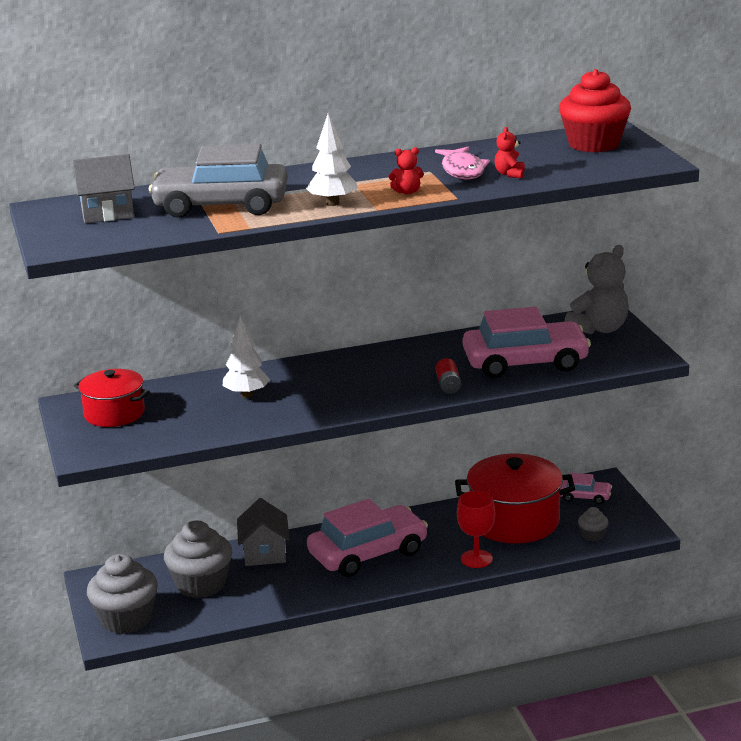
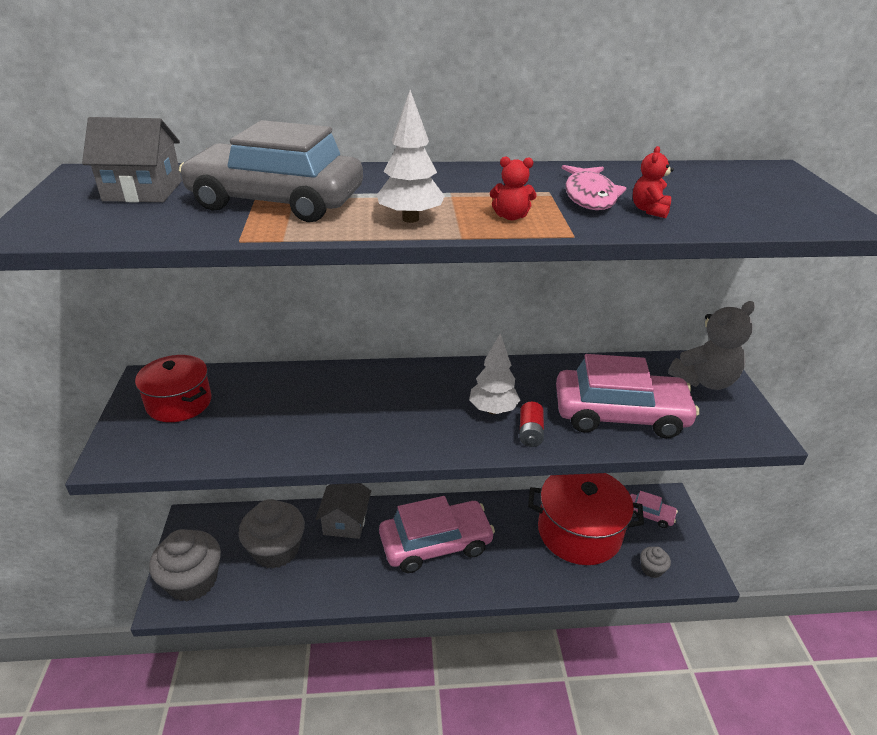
camera: 10 degrees right, 10 degrees up
white tree [223,316,270,398] -> white tree moved to [469,334,520,414]
red goblet [457,491,495,568] -> none
red cupcake [559,69,631,152] -> none

